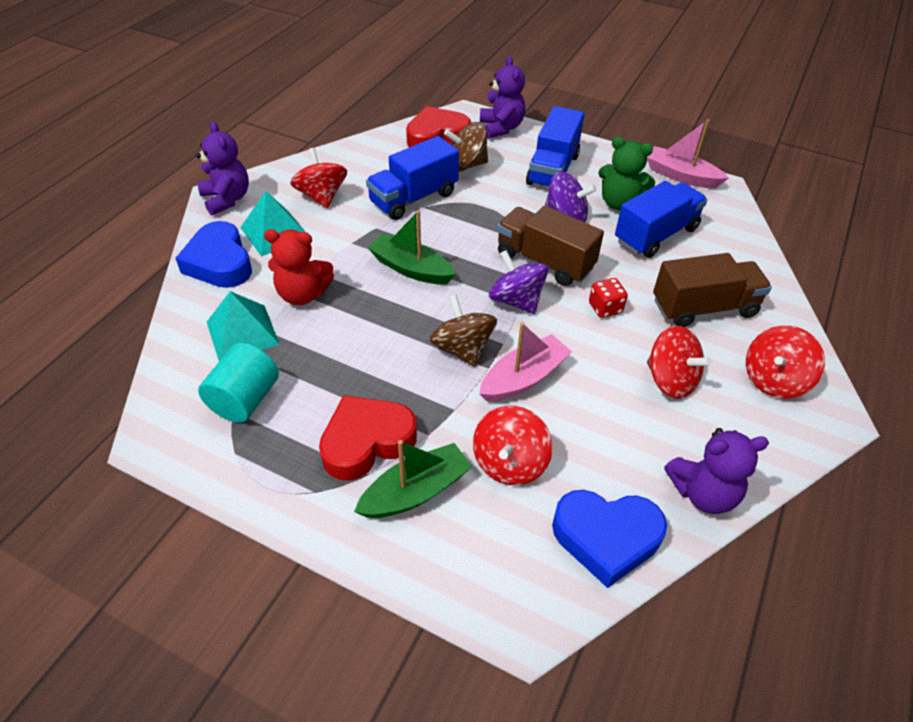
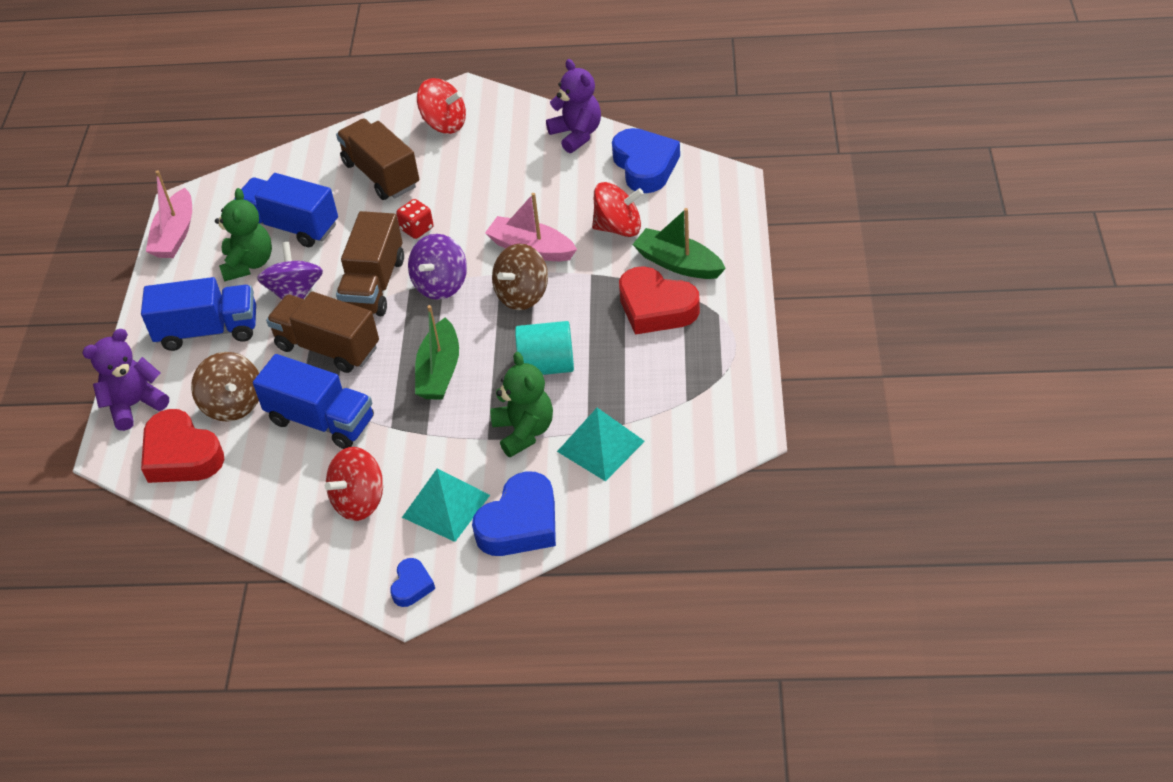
camera: 110 degrees left, 0 degrees up
purple teddy bear [196,122,249,215] -> blue heart [390,558,435,607]
turquoise cylinder [198,343,279,423] -> turquoise cylinder moved to [515,321,574,375]
red teddy bear [264,229,334,305] -> green teddy bear [490,352,553,457]
red spinning top [647,325,712,399] -> none
none -> brown truck [266,292,379,373]

